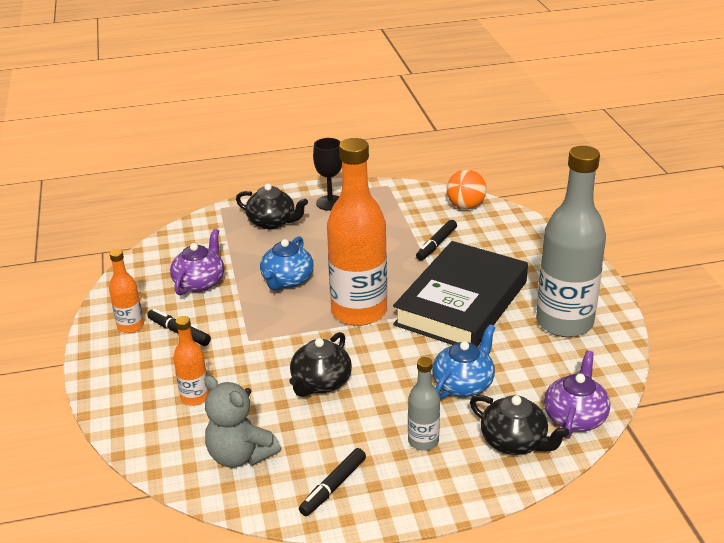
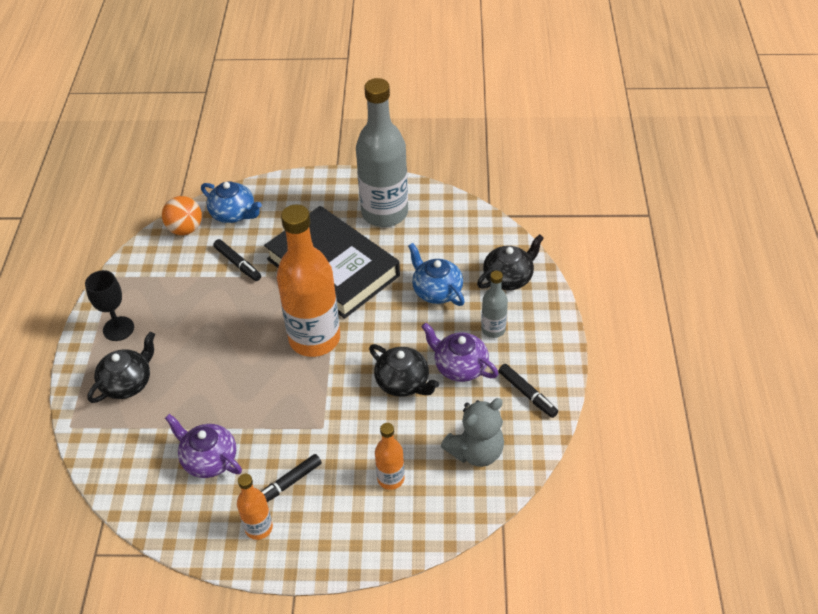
camera: 75 degrees left, 15 degrees up
blue teapot [260,236,314,290] -> blue teapot moved to [201,181,262,223]
purple teapot [544,351,610,439] -> purple teapot moved to [421,322,498,382]

